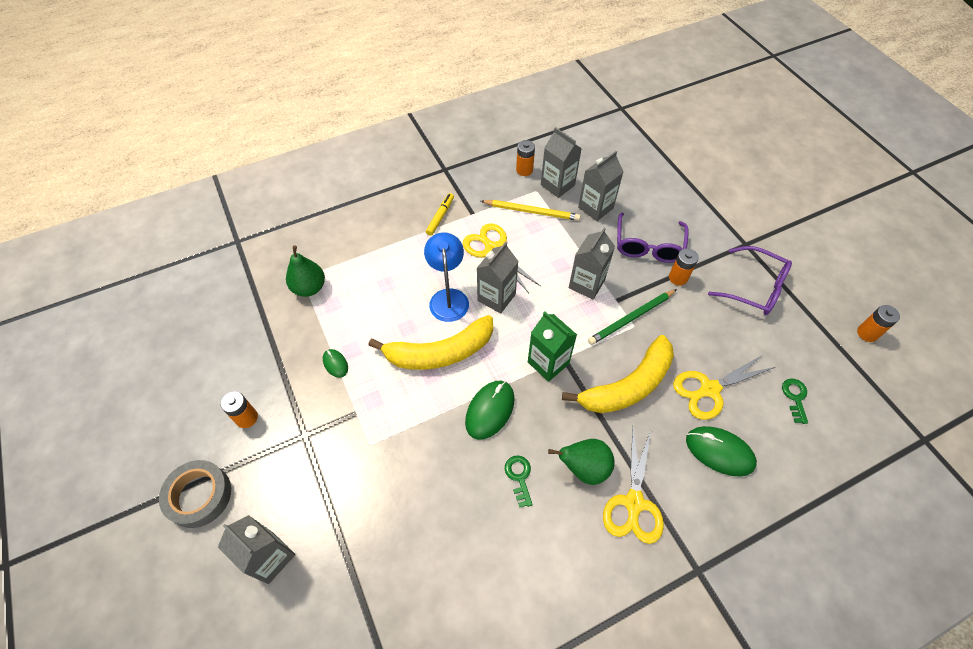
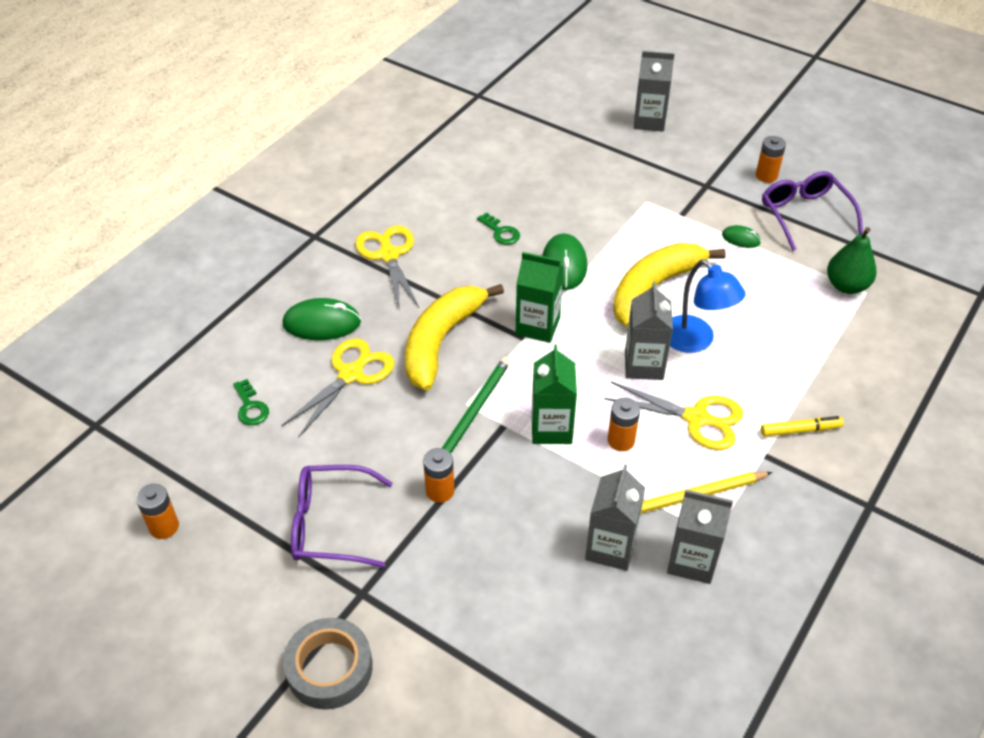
camera: 150 degrees right, 10 degrees down
grey tape [159,460,231,528] -> grey tape moved to [283,618,373,710]
yellow marker [426,193,454,236] -> yellow marker turned 90 degrees counterclockwise [761,416,844,437]
orange battery [516,140,535,176] -> orange battery moved to [607,398,640,451]
green pear [548,439,615,485] -> none
grey carton [569,227,615,299] -> green carton [532,345,577,444]
purple glasses [617,213,689,263] -> purple glasses moved to [762,171,863,251]

